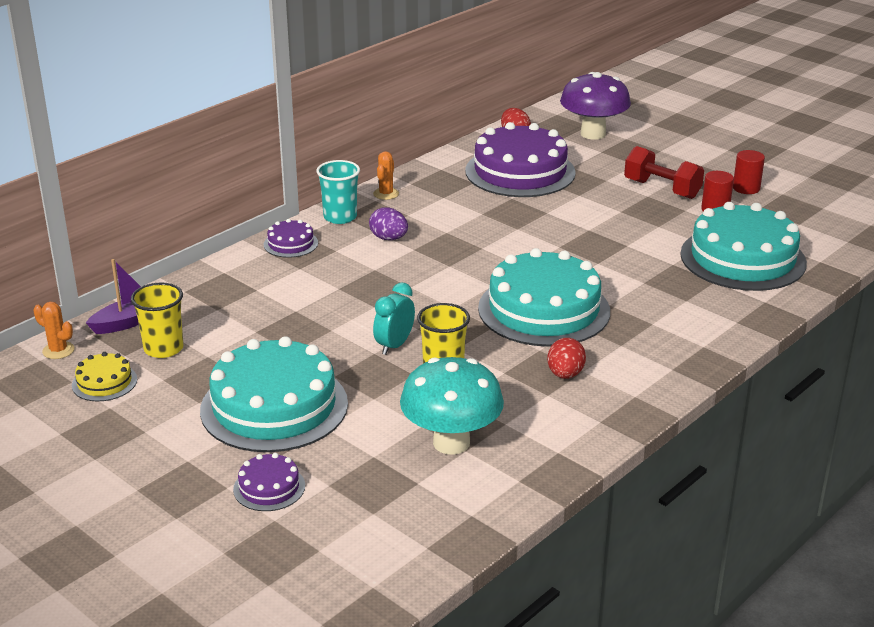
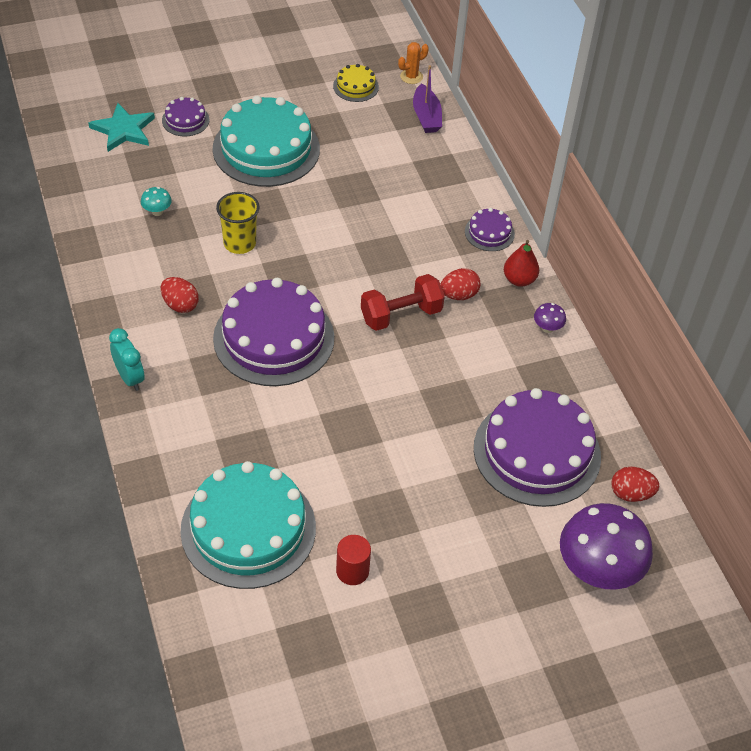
camera: 115 degrees right, 20 degrees up
yellow cup [131,283,183,358] -> none
turquoise cup [316,160,360,224] -> red pear [504,240,539,287]
purple egg [369,207,408,240] -> red egg [440,268,480,300]
orange cactus [373,151,399,200] -> purple mushroom [534,303,566,333]
turquoise clock [373,283,415,355] -> turquoise clock moved to [109,328,145,391]
turquoise mushroom [400,357,504,455] -> turquoise mushroom [141,187,172,216], size x0.41
turquoise cake [478,248,610,347] -> purple cake [213,278,334,386]
red dumbbell [624,146,704,199] -> red dumbbell moved to [361,274,445,331]
red cylinder [733,150,765,194] -> none
none -> turquoise star [89,103,155,152]

